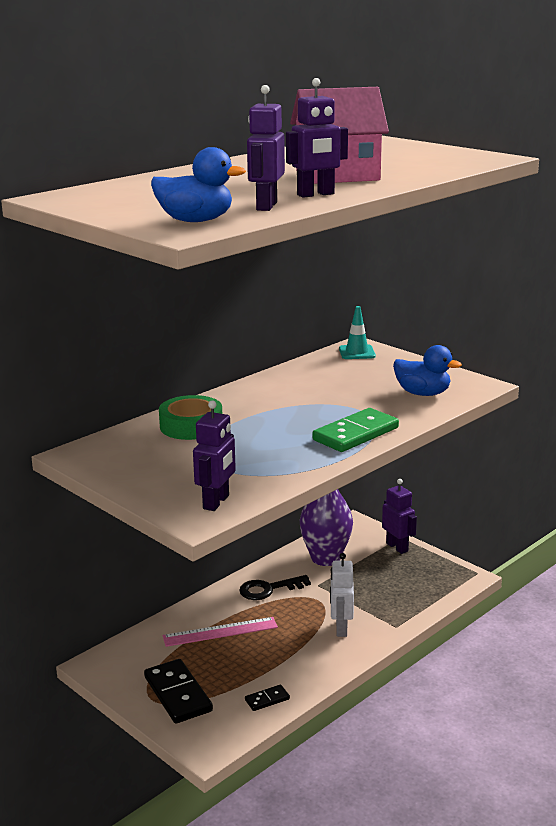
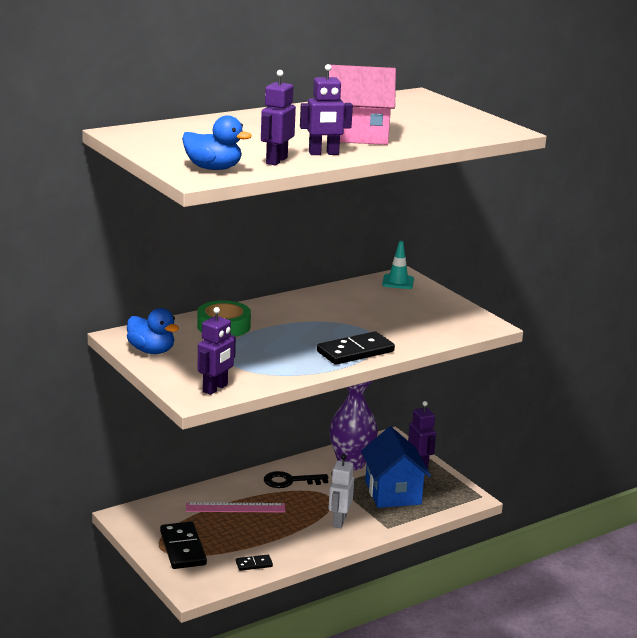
camera: 10 degrees right, 0 degrees up
green domino [312,408,399,452] -> black domino [317,331,395,365]
blue duck [393,345,462,396] -> blue duck moved to [127,308,179,354]
none -> blue house [361,427,431,508]

